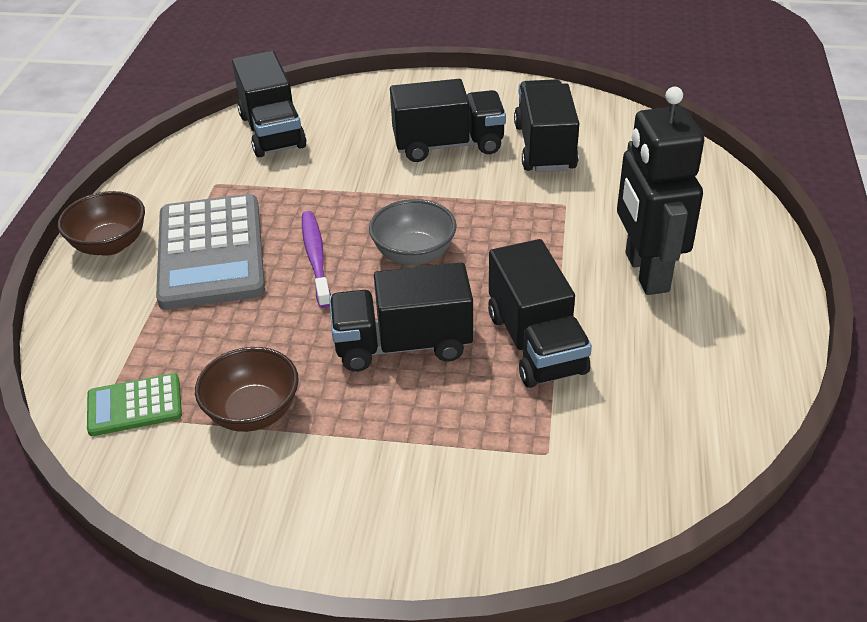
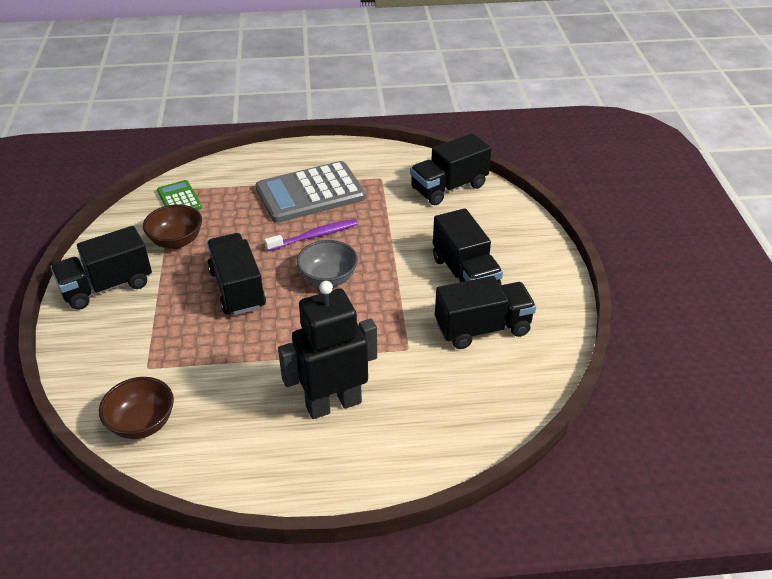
camera: 75 degrees right, 0 degrees up
brown bowl [58,191,145,256] -> brown bowl moved to [99,377,174,439]
black truck [488,239,592,388] -> black truck moved to [50,226,152,310]

